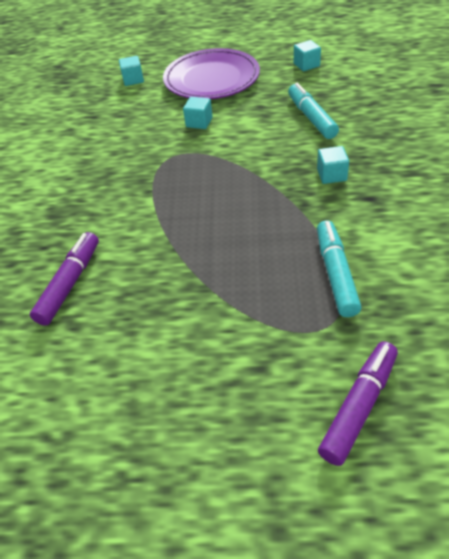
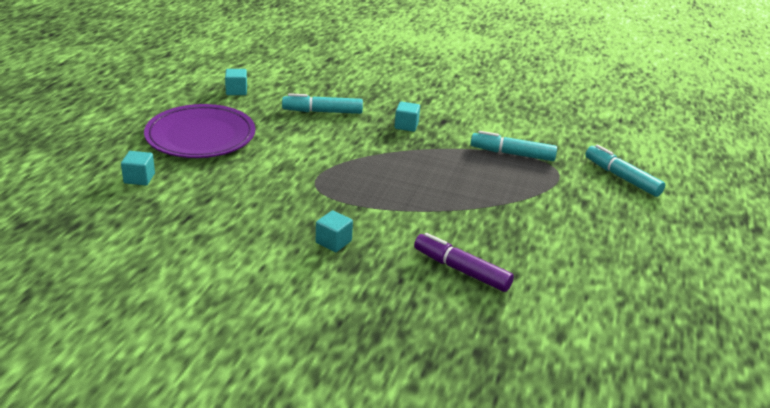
camera: 80 degrees left, 15 degrees down
turquoise cube [183,97,213,129] -> turquoise cube moved to [316,210,353,252]
purple marker [318,341,398,466] -> turquoise marker [585,144,665,197]

